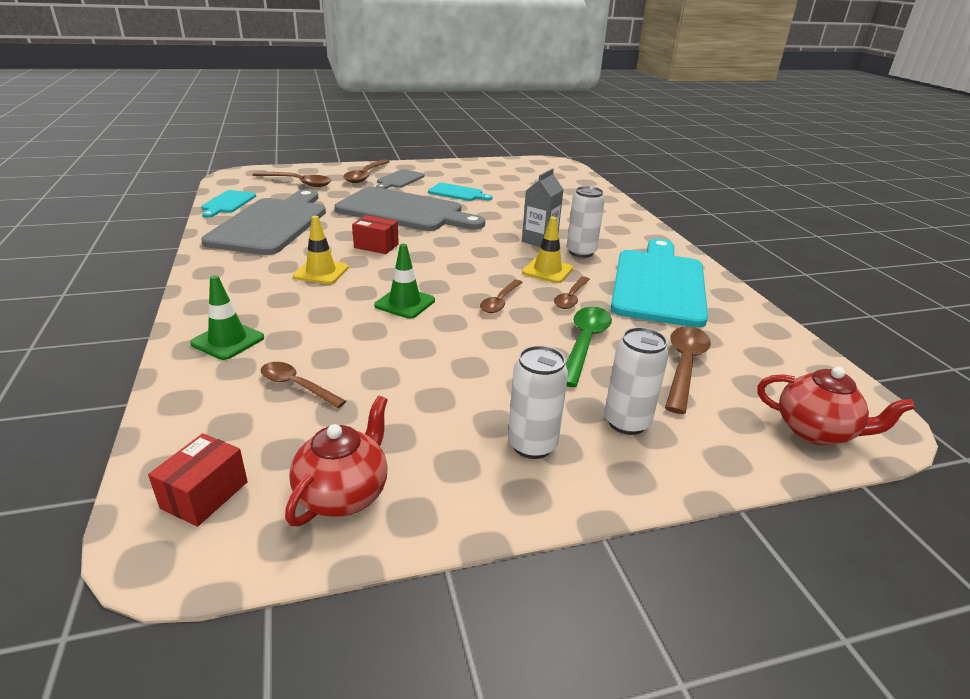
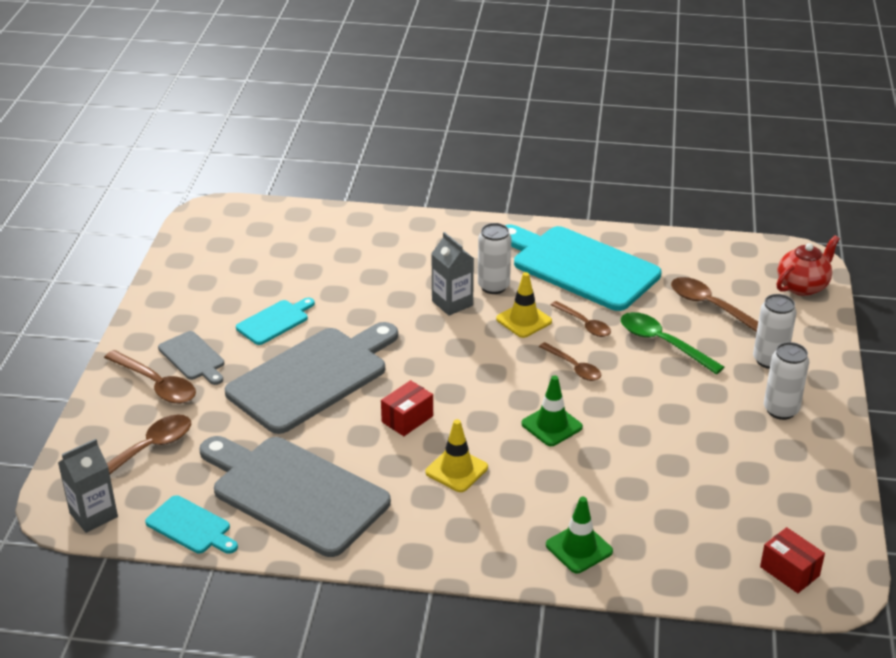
camera: 65 degrees left, 5 degrees up
brown spoon [261,362,346,408] -> none
red teapot [285,395,388,526] -> none
none -> grey carton [58,439,118,533]

